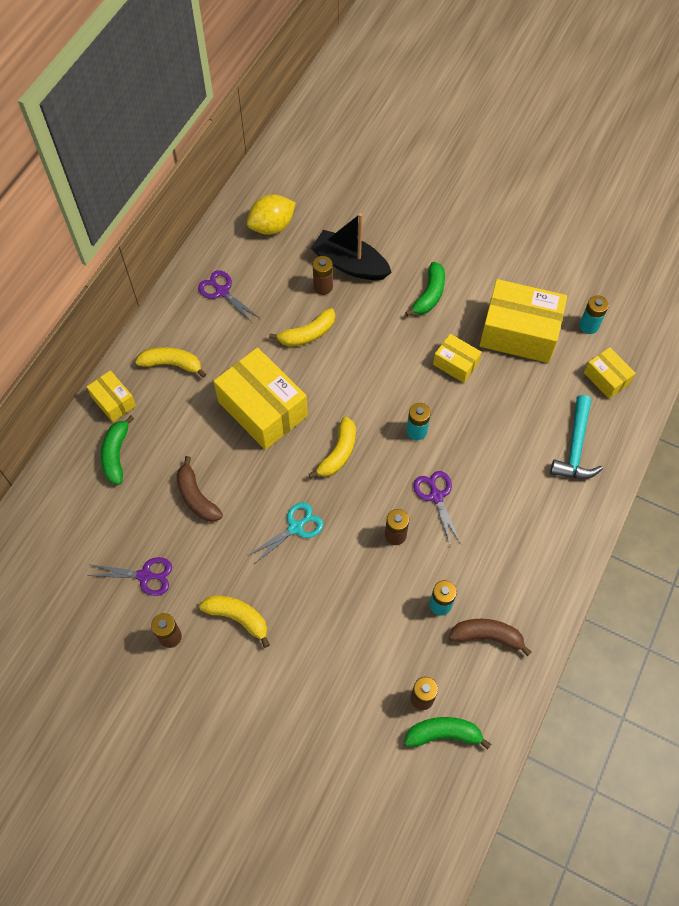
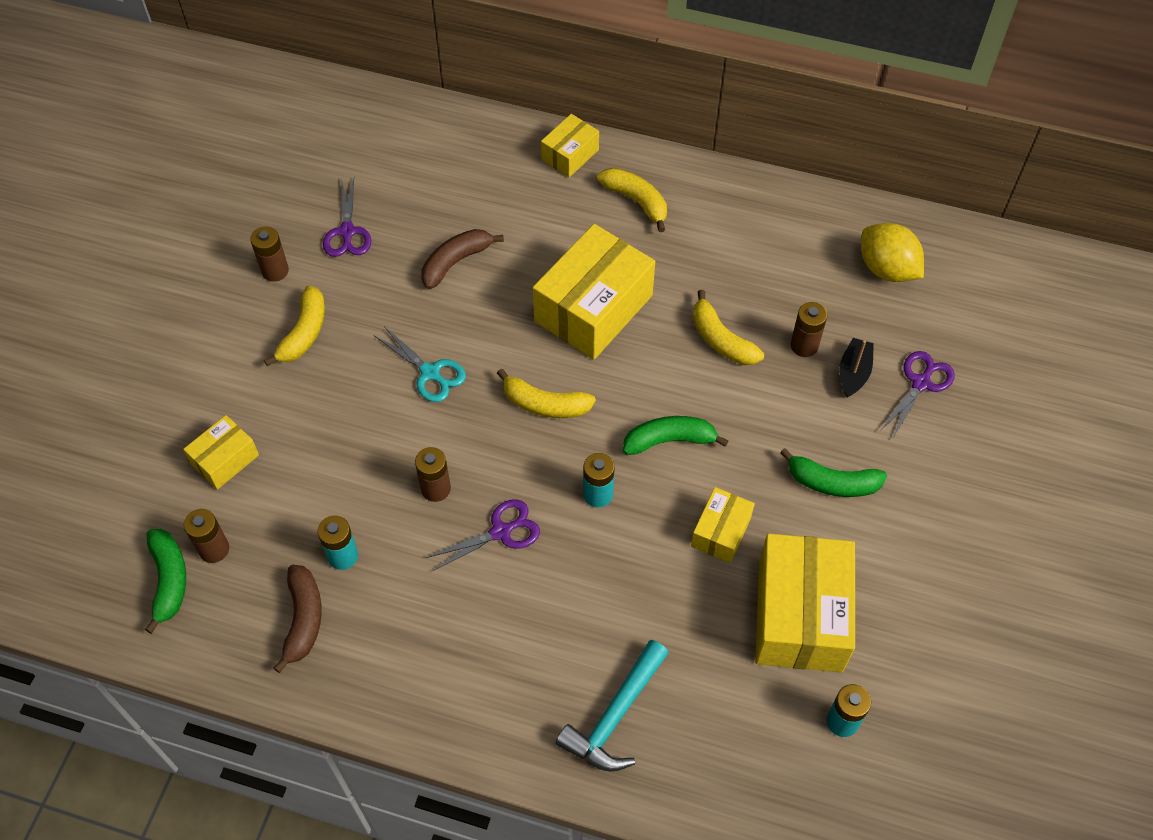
camera: 80 degrees right, 5 degrees down
green banana [101,415,134,485] -> green banana moved to [623,416,729,455]
yellow banana [135,347,206,378] -> yellow banana turned 45 degrees counterclockwise [597,168,667,232]
purple scissors [198,270,260,324] -> purple scissors moved to [880,351,955,438]
black boat [311,213,391,280] -> black boat [839,338,874,398], size x0.55
turquoise hammer [550,395,603,479] -> turquoise hammer turned 60 degrees counterclockwise [556,640,668,772]
yellow box [584,347,636,399] -> yellow box moved to [183,415,259,490]

